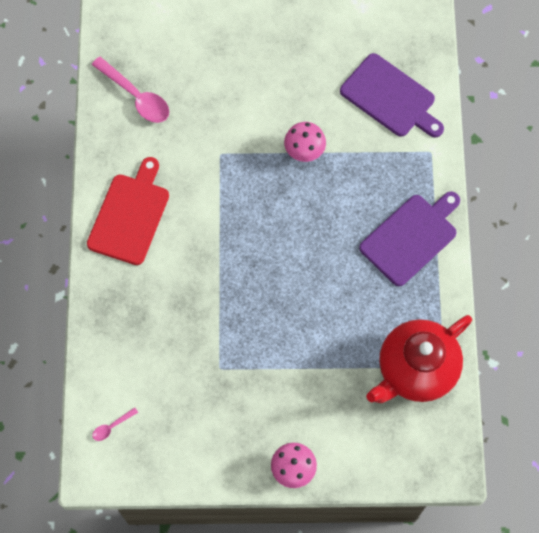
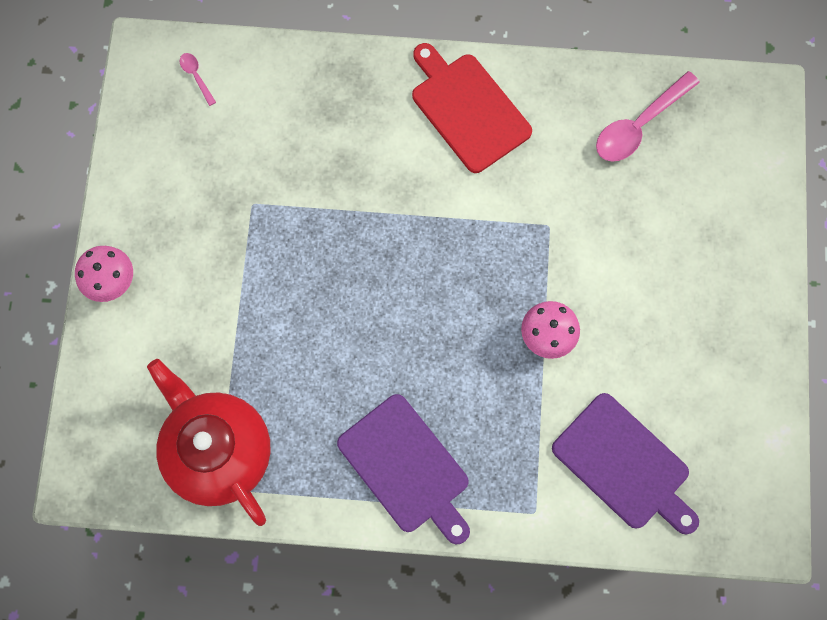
camera: 95 degrees right, 5 degrees up
red cutting board [87,157,169,265] -> red cutting board turned 150 degrees counterclockwise [412,43,532,173]
purple cutting board [340,53,444,138] -> purple cutting board turned 90 degrees counterclockwise [552,393,699,534]

